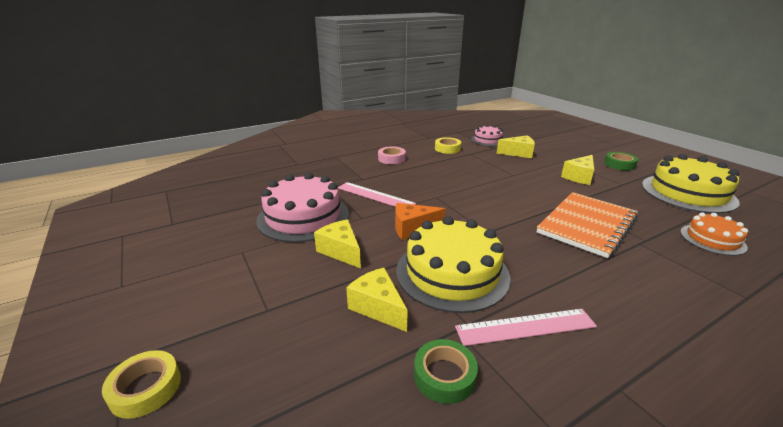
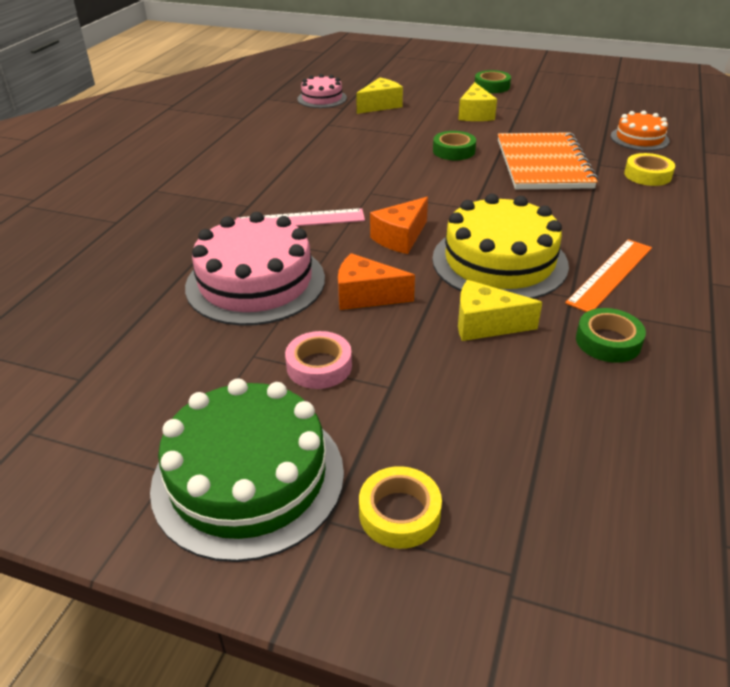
camera: 40 degrees left, 10 degrees up
yellow cheese [314,219,361,268] -> orange cheese [338,253,415,310]
pink tape [378,146,406,164] -> pink tape moved to [285,331,352,389]
yellow tape [435,137,461,154] -> yellow tape moved to [624,153,675,186]
pink ruler [455,309,597,346] -> orange ruler [565,239,652,312]
yellow cake [642,154,740,214] -> none
none -> green cake [150,379,344,562]
none -> green tape [433,131,476,160]

